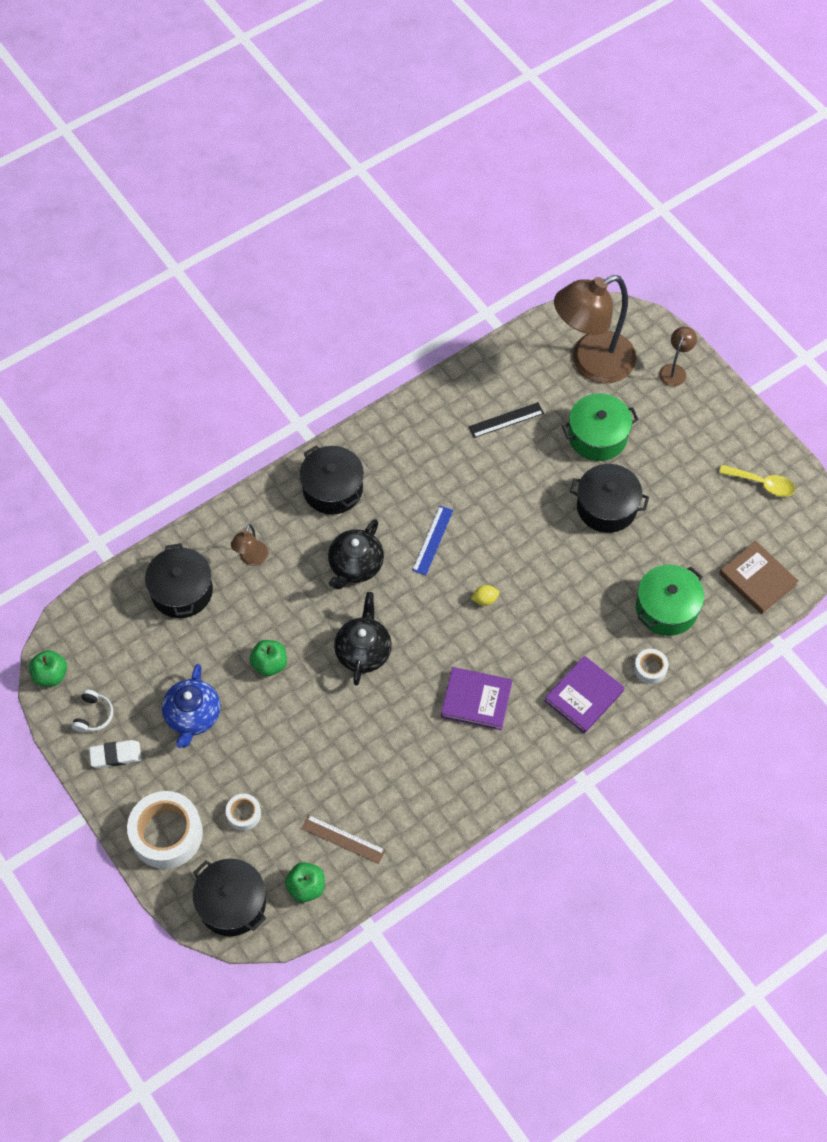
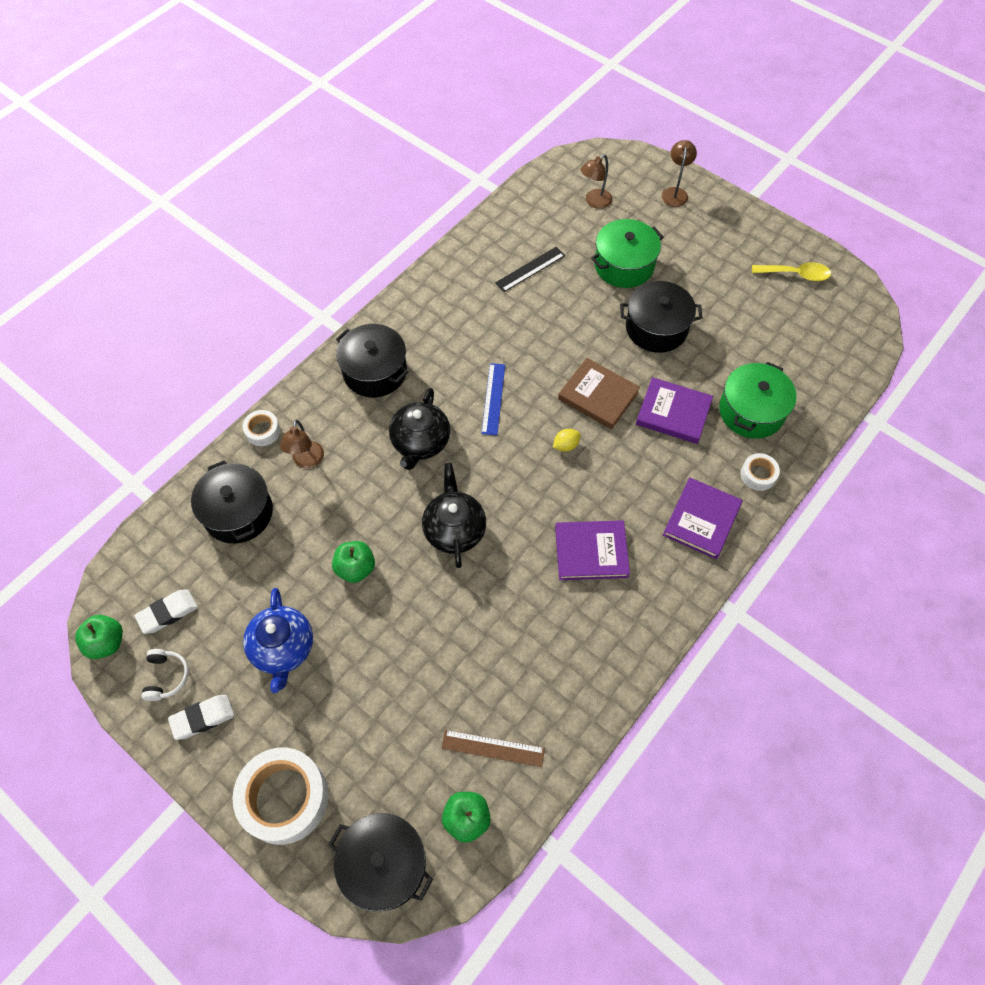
camera: 15 degrees left, 0 degrees up
white tape [226,794,261,831] -> white tape moved to [243,410,280,446]
brown lamp [554,275,636,384] -> brown lamp [581,154,612,209], size x0.42
brown book [719,541,798,614] -> brown book moved to [558,358,640,429]
none -> white eraser [134,589,198,634]
none -> purple book [636,377,713,444]

